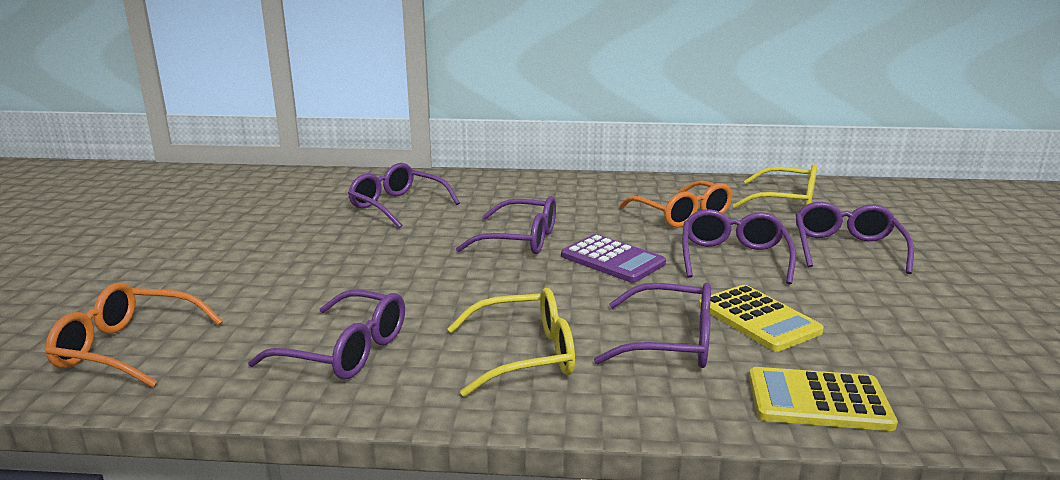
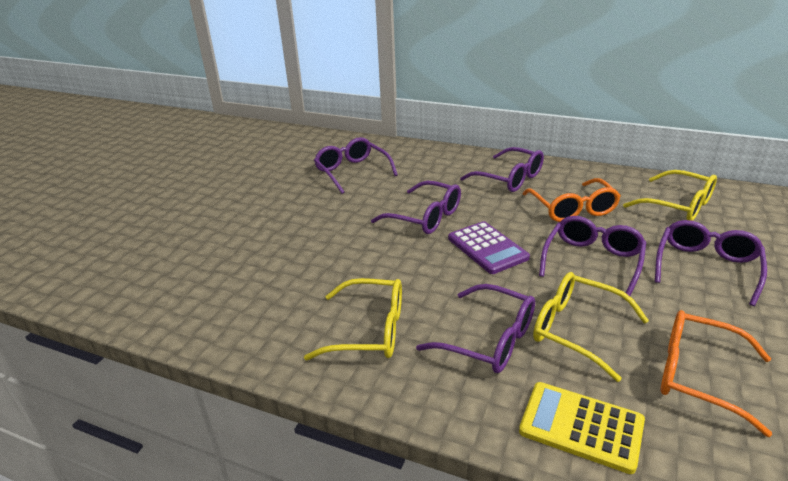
camera: 20 degrees right, 10 degrees up
orange glasses [45,282,223,387] -> orange glasses moved to [661,310,772,437]
purple glasses [248,290,405,380] -> purple glasses moved to [460,147,544,192]
yellow calculator [699,285,824,352] -> yellow glasses [533,272,649,382]

